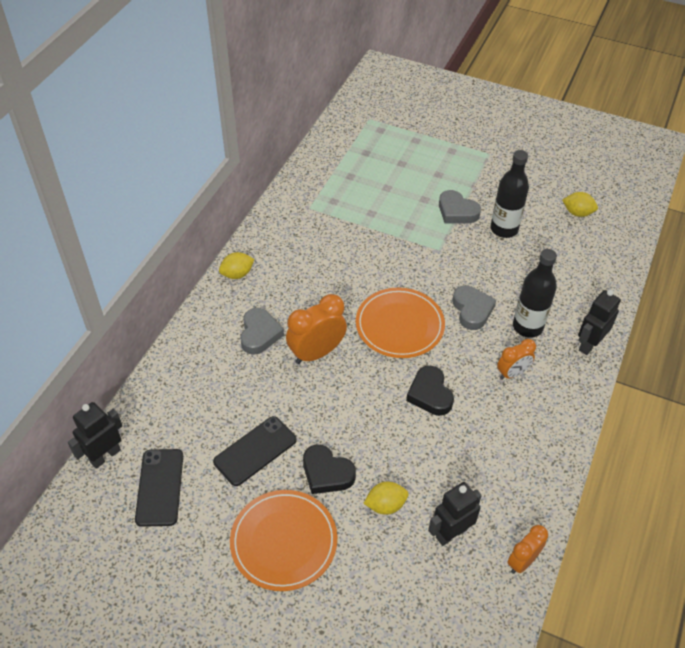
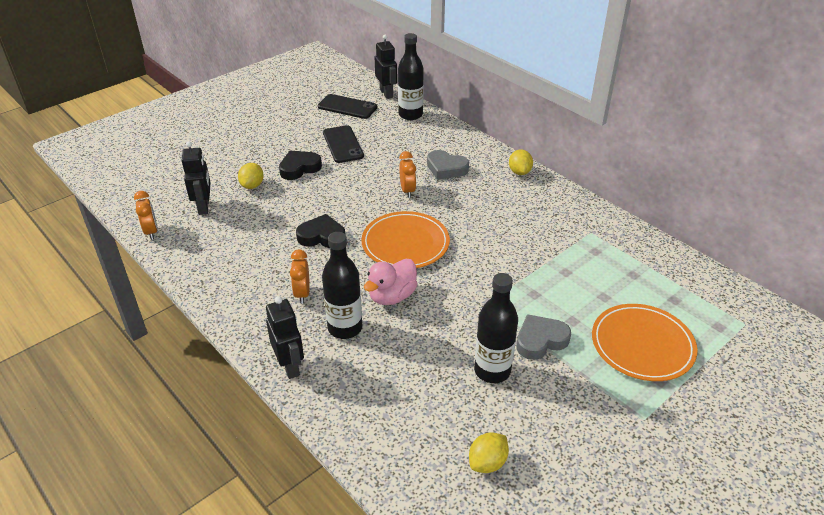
camera: 115 degrees right, 10 degrees down
orange plate [230,490,337,591] -> orange plate moved to [592,304,697,381]
orange clock [286,294,347,364] -> orange clock [399,151,416,198], size x0.61
grey heart [452,286,496,330] -> pink duck [364,259,418,305]
none -> black bottle [398,33,424,120]

